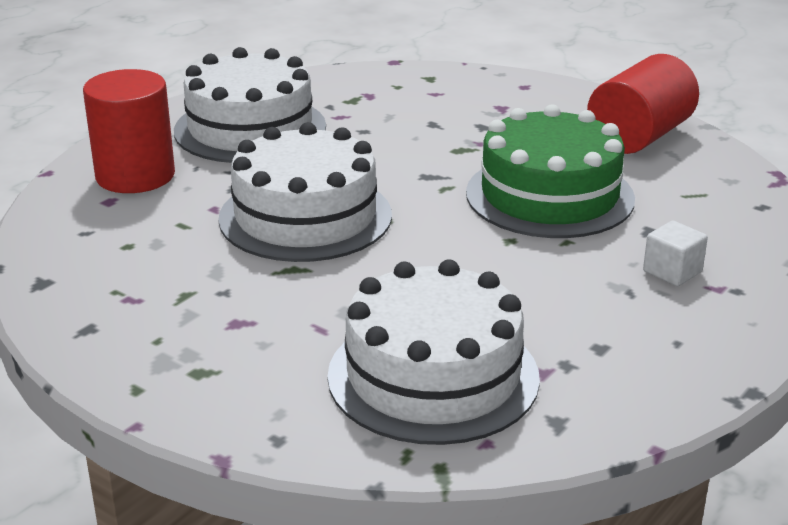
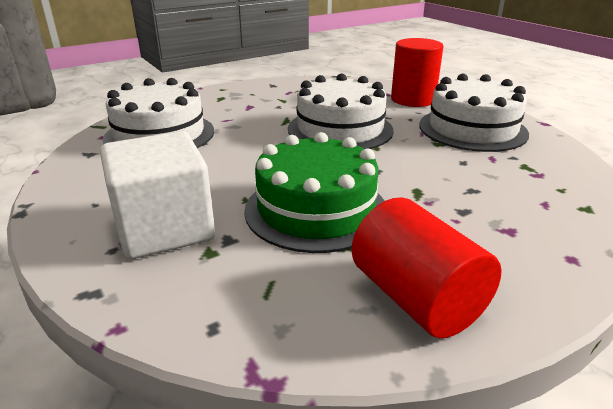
camera: 110 degrees right, 0 degrees up
white cube [643,221,708,286] -> white cube [100,131,215,259], size x2.37

